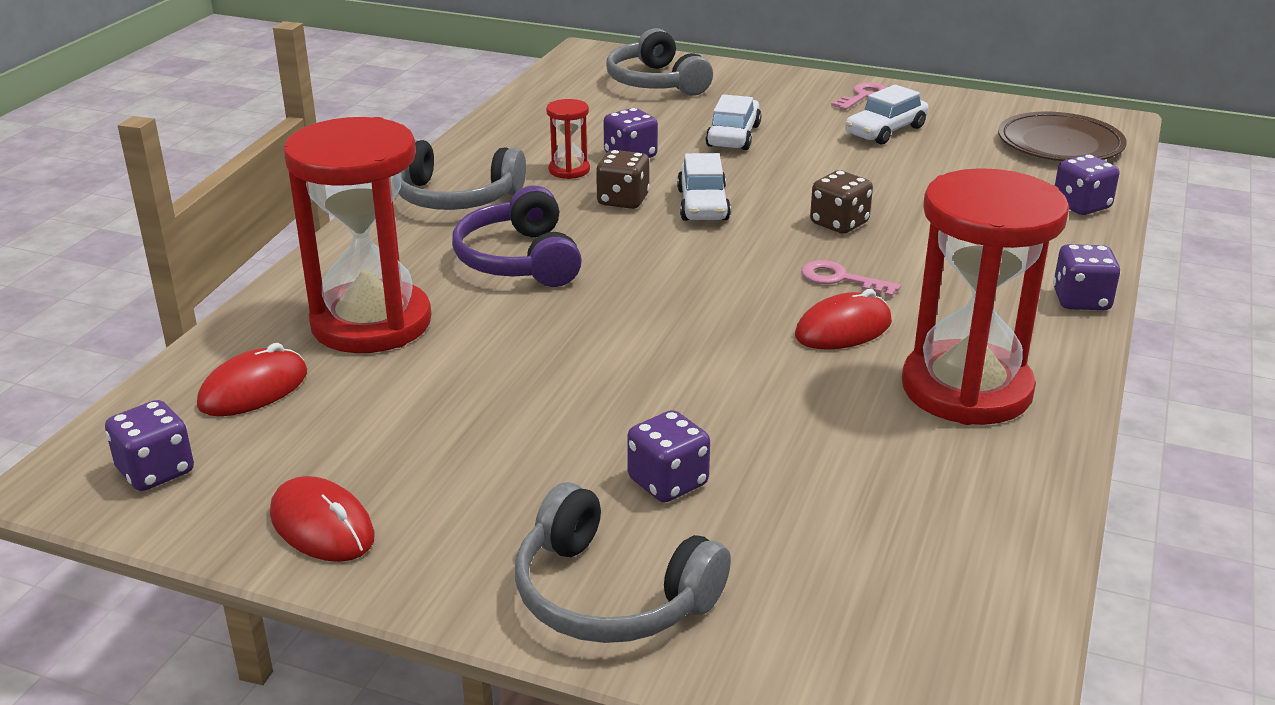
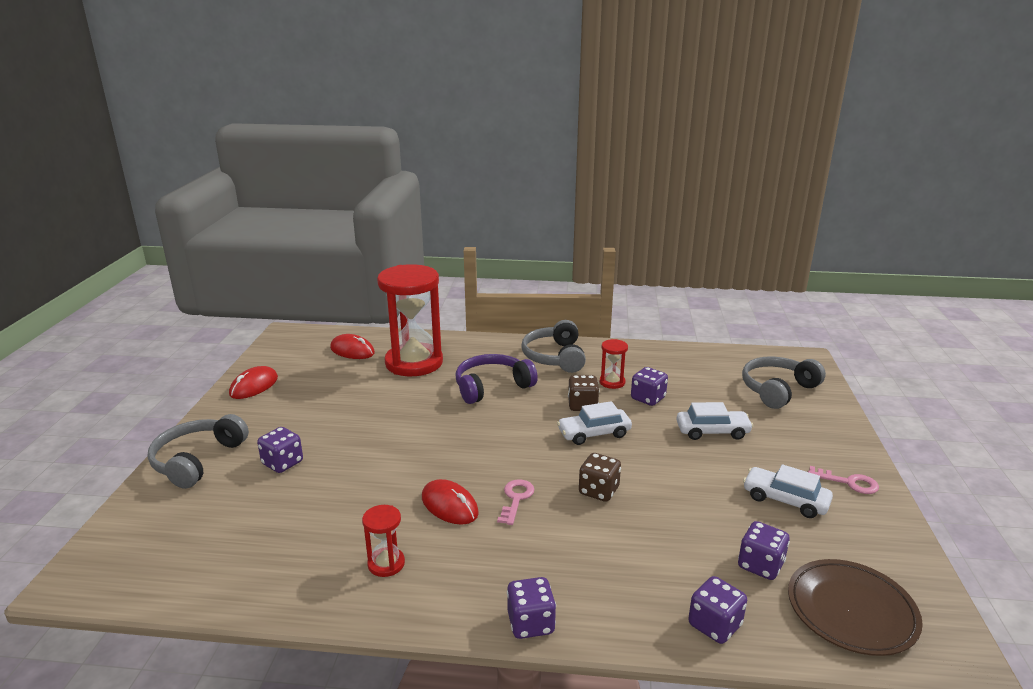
camera: 75 degrees right, 5 degrees down
purple dice [105,400,194,491] -> purple dice moved to [738,521,790,580]
red hourglass [902,168,1069,425] -> red hourglass [362,505,405,577], size x0.43

